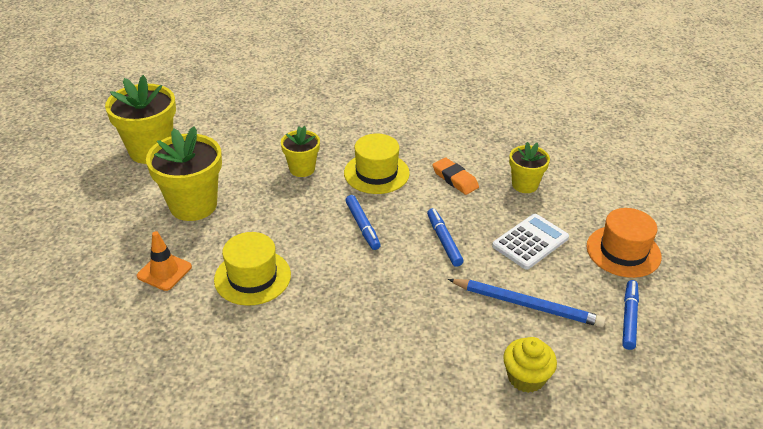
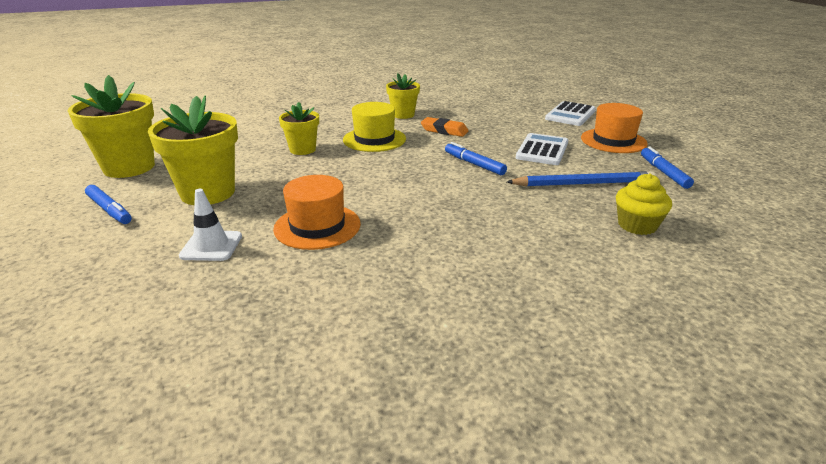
camera: 25 degrees left, 10 degrees down
orange traffic cone [137,231,192,291] -> white traffic cone [179,189,242,261]
yellow hat [214,232,291,306] -> orange hat [273,175,361,250]
blue marker [345,195,381,250] -> blue marker moved to [85,185,132,224]
yellow flower pot [509,142,550,193] -> yellow flower pot moved to [386,73,420,119]
none -> white calculator [545,101,596,126]

